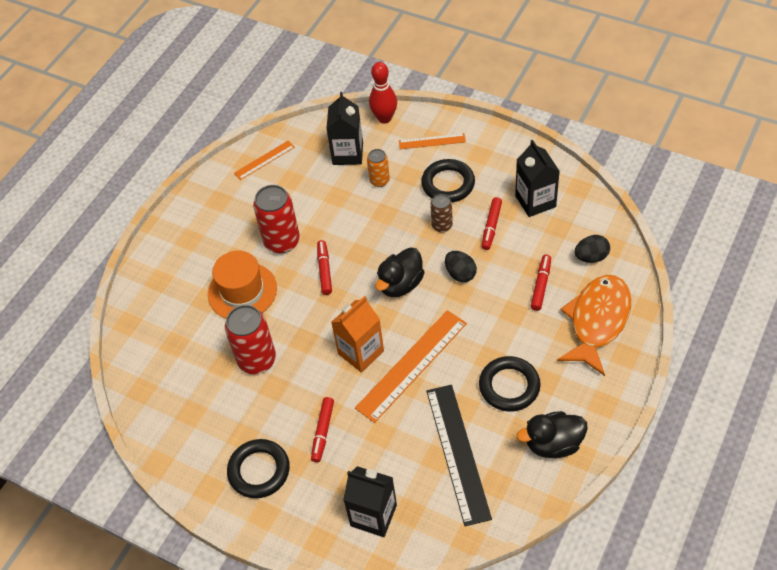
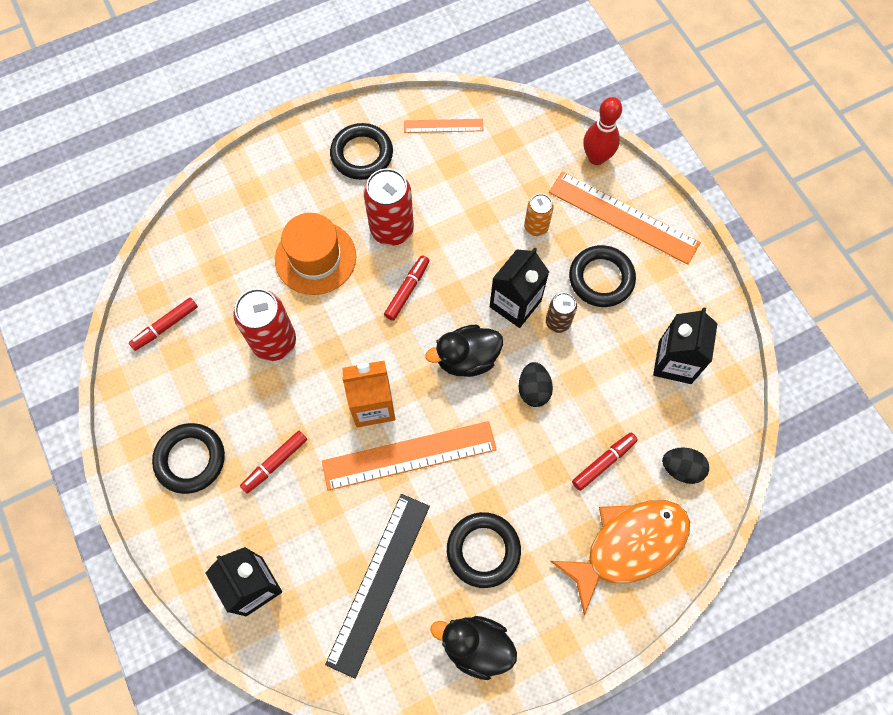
camera: 30 degrees right, 15 degrees up
black carton [326,92,363,165] -> black carton moved to [490,247,549,328]
orange ruler [399,133,466,149] -> orange ruler [549,172,701,265], size x1.89
red marker [482,197,502,250] -> red marker moved to [129,297,198,351]
none -> black ring [330,123,393,180]

